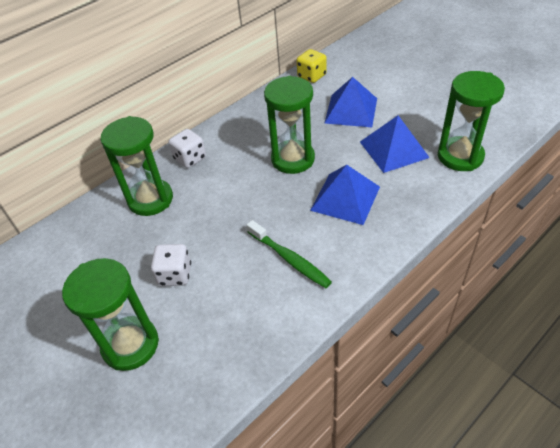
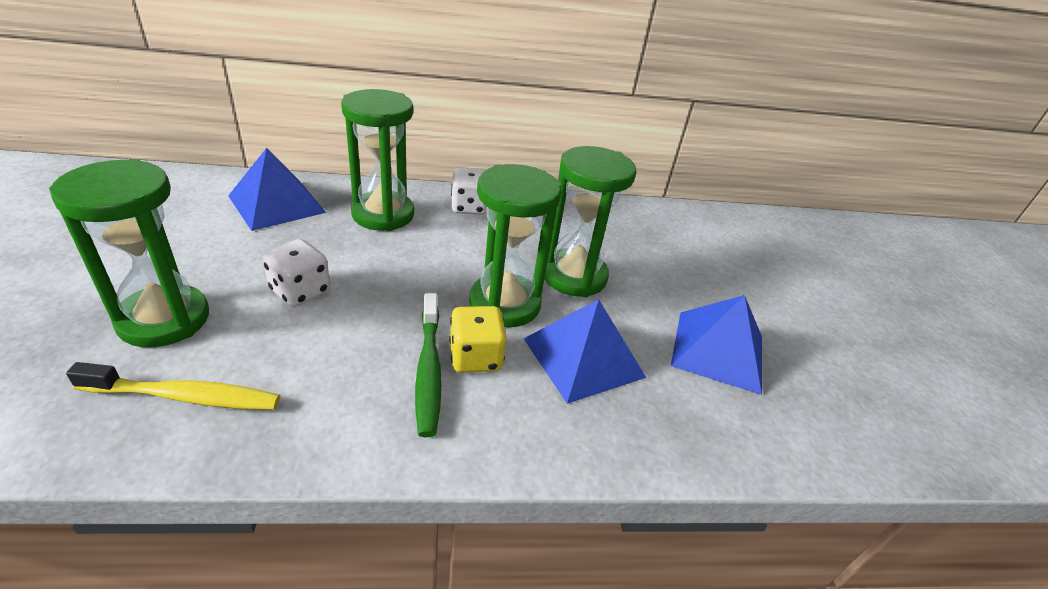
camera: 30 degrees right, 10 degrees down
yellow dice [297,49,327,83] -> yellow dice moved to [449,306,507,373]
blue pyramid [325,77,377,127] -> blue pyramid moved to [228,148,327,231]
green hourglass [438,71,505,171] -> green hourglass moved to [469,164,561,327]
none -> yellow toothbrush [66,362,280,410]

